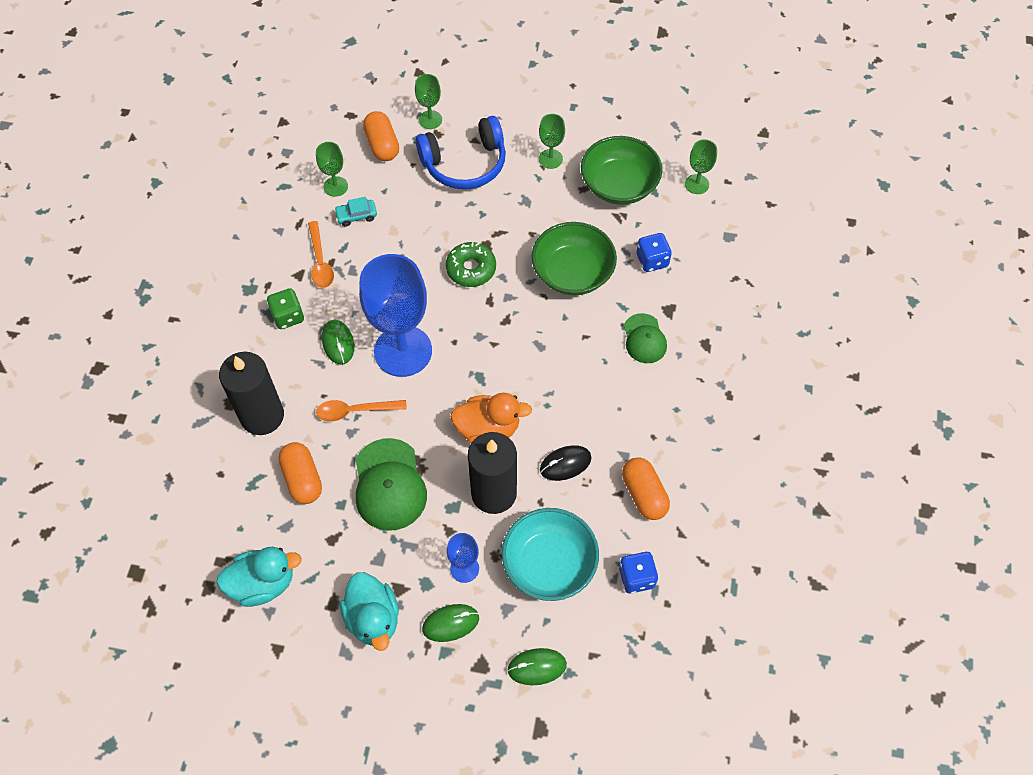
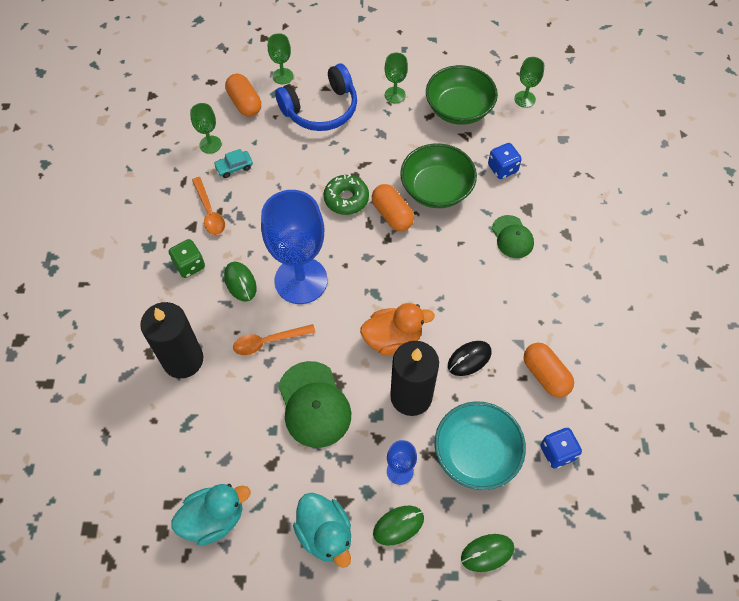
camera: 10 degrees left, 0 degrees up
orange capsule [278,442,322,504] -> orange capsule moved to [372,184,414,231]

